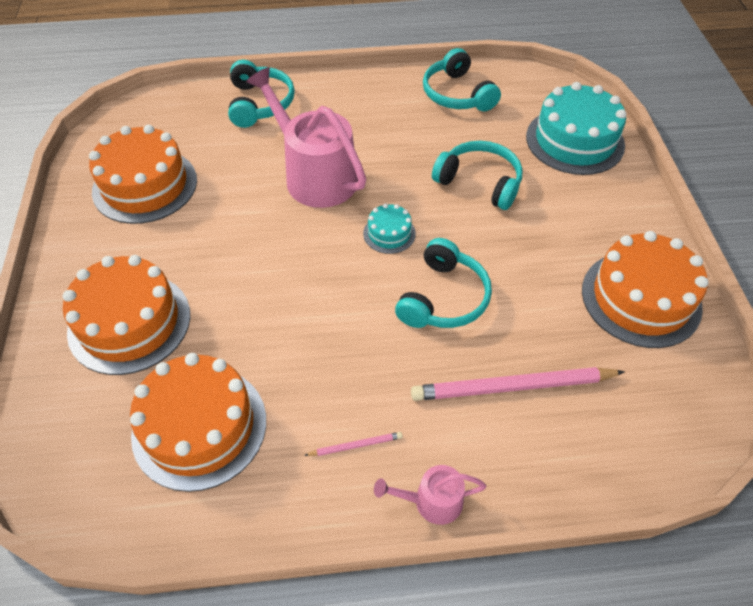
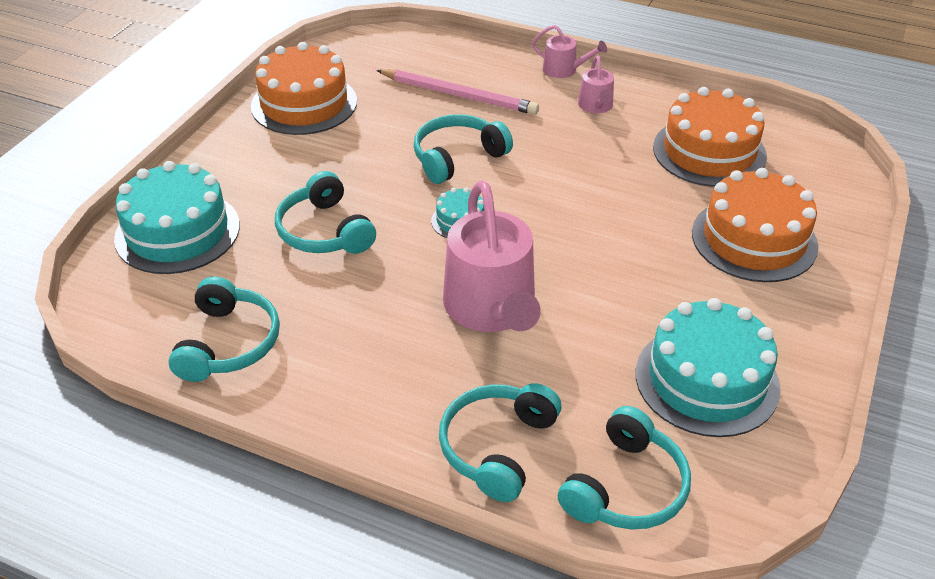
camera: 150 degrees left, 10 degrees down
orange cake [89,125,197,224] -> turquoise cake [636,298,780,437]
pink pencil [304,432,403,456] -> pink watering can [578,56,614,113]
none -> turquoise headphones [558,406,691,530]

